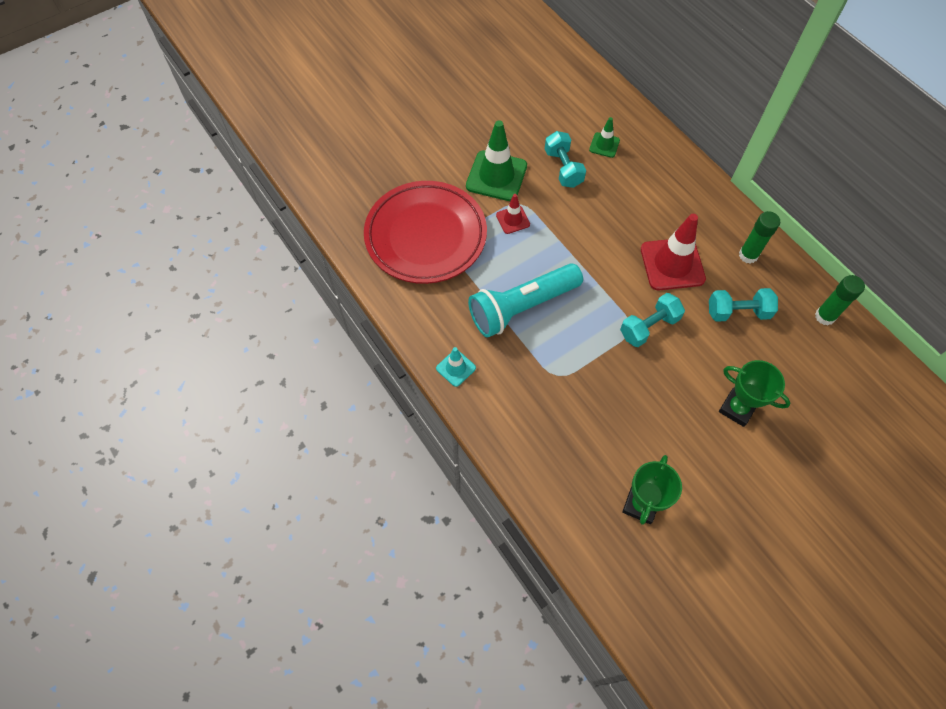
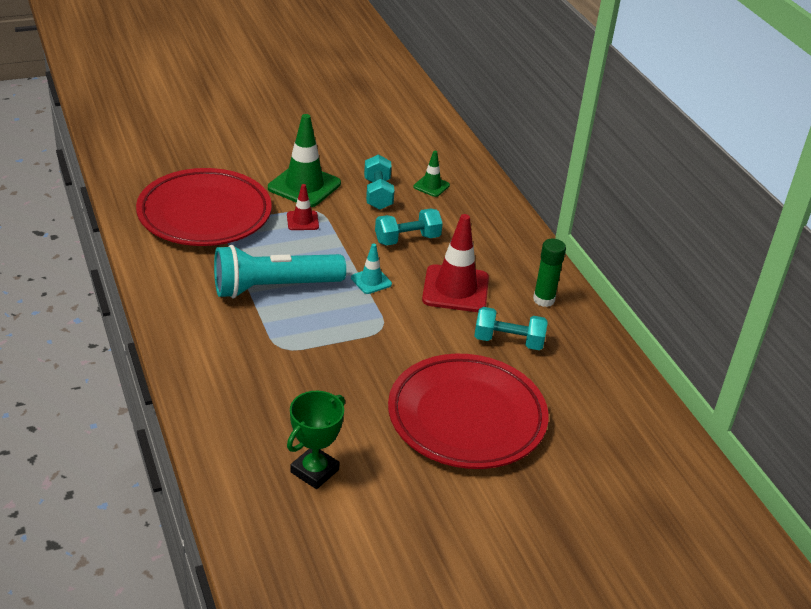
camera: 10 degrees right, 25 degrees down
turquoise traffic cone [436,347,476,387] -> turquoise traffic cone moved to [351,243,392,294]
turquoise dumbbell [620,293,685,347] -> turquoise dumbbell moved to [375,208,443,246]
green trophy [719,360,790,427] -> red plate [388,354,549,469]
green glue stick [815,275,865,325] -> none

